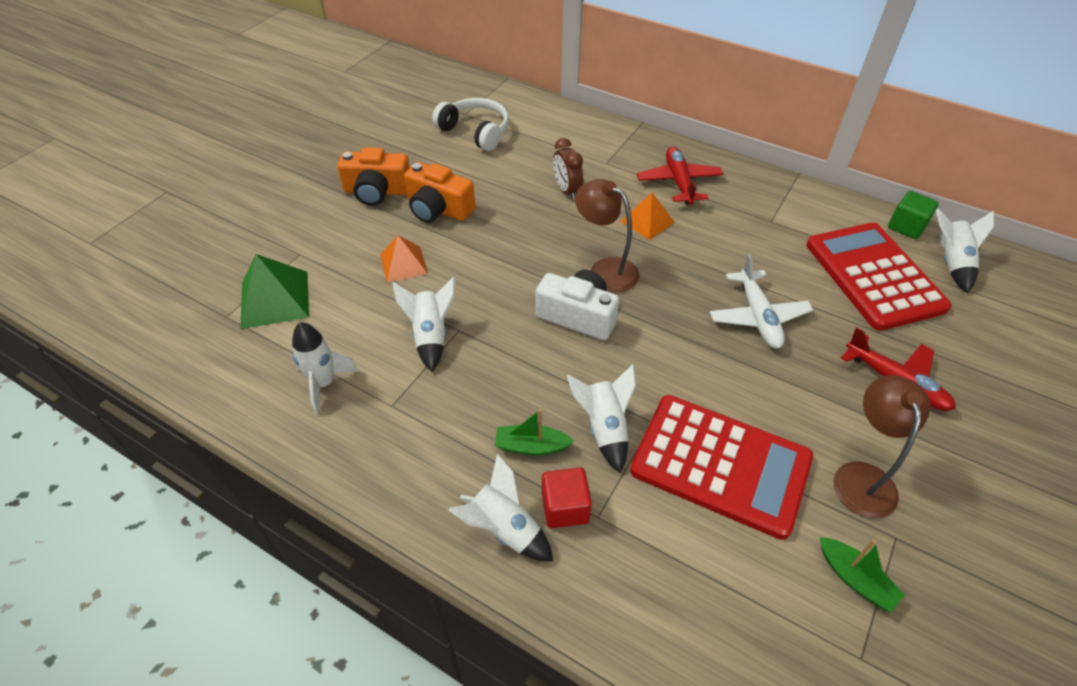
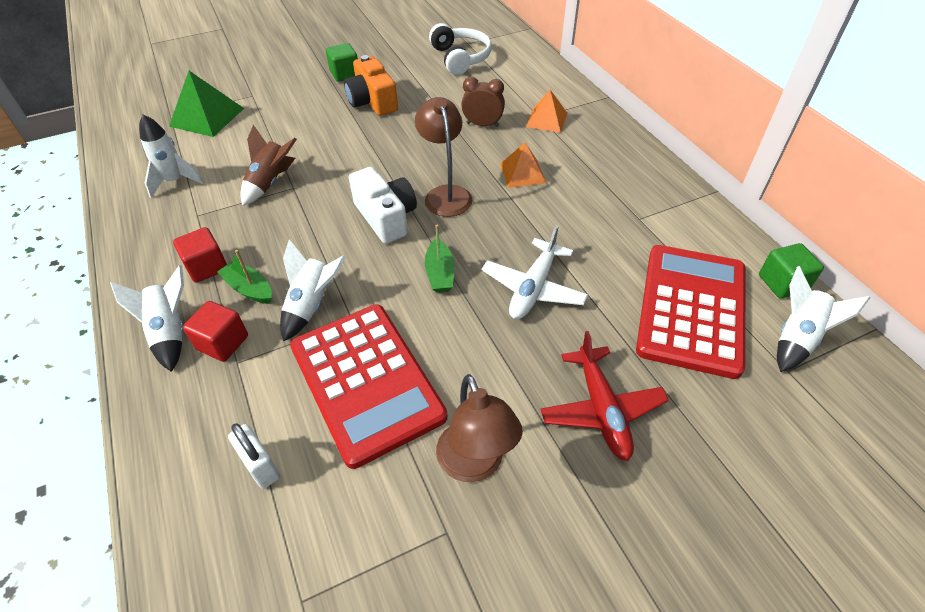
camera: 35 degrees right, 0 degrees up
orange camera [337,147,410,206] -> green cube [326,43,358,82]
orange pyramid [380,235,428,282] -> orange pyramid moved to [526,90,568,133]
white rocket [393,277,455,372] -> brown rocket [240,124,297,206]
brown clock [553,138,583,200] -> brown clock turned 90 degrees clockwise [461,77,505,127]
red plane [637,146,723,205] -> none
green boat [820,537,905,612] -> green boat moved to [424,225,455,293]
brown lamp [834,375,930,518] -> brown lamp turned 120 degrees clockwise [436,374,523,482]
none -> red cube [173,227,227,283]
none -> white padlock [228,423,280,489]

